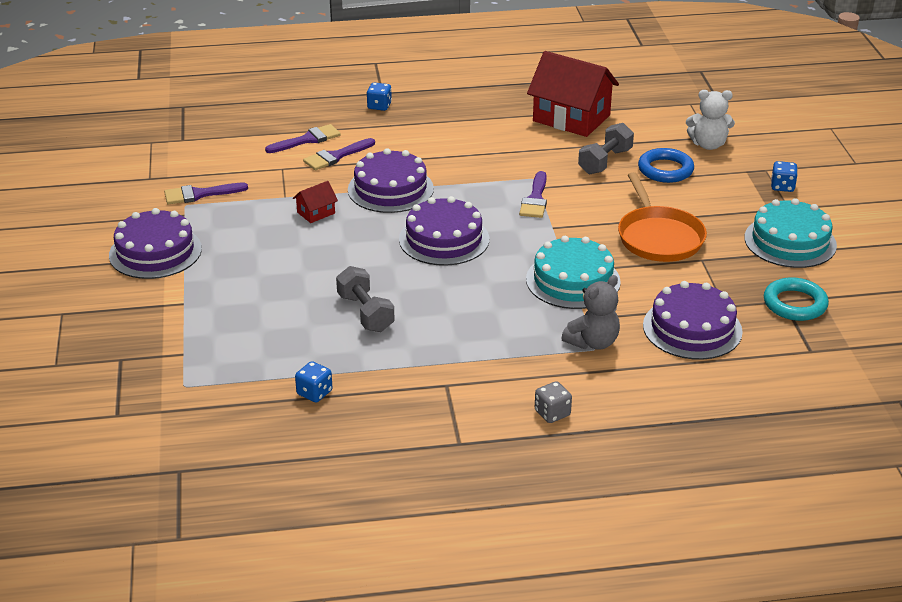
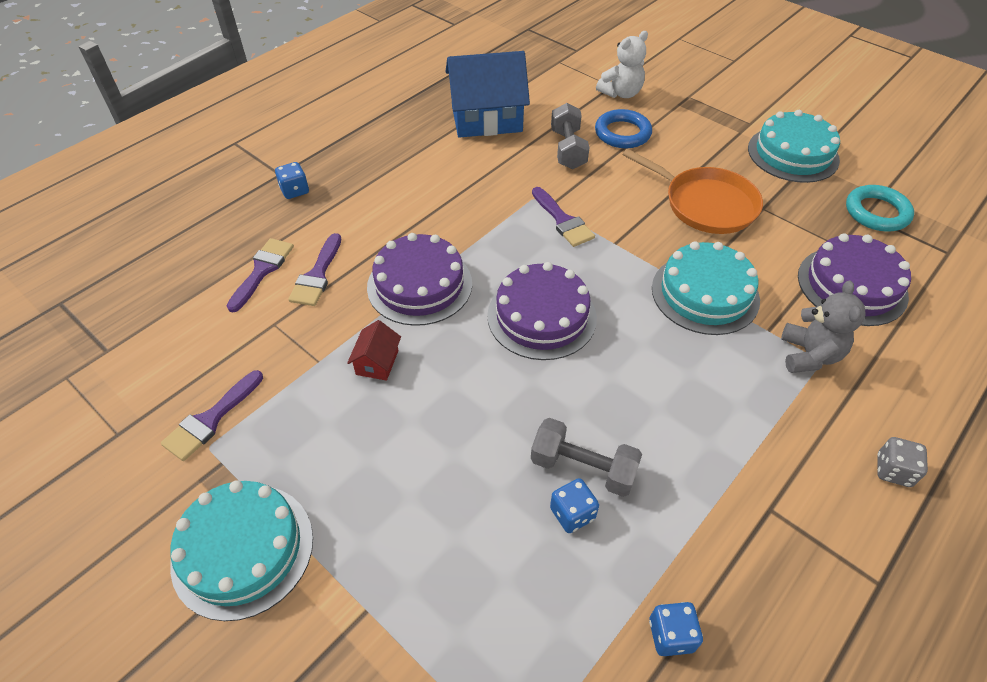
camera: 40 degrees left, 15 degrees up
purple cake [109,208,202,279] -> turquoise cake [170,480,313,621]
red house [527,51,619,137] -> blue house [445,51,530,138]
blue dice [771,161,798,192] -> blue dice moved to [550,478,599,533]

